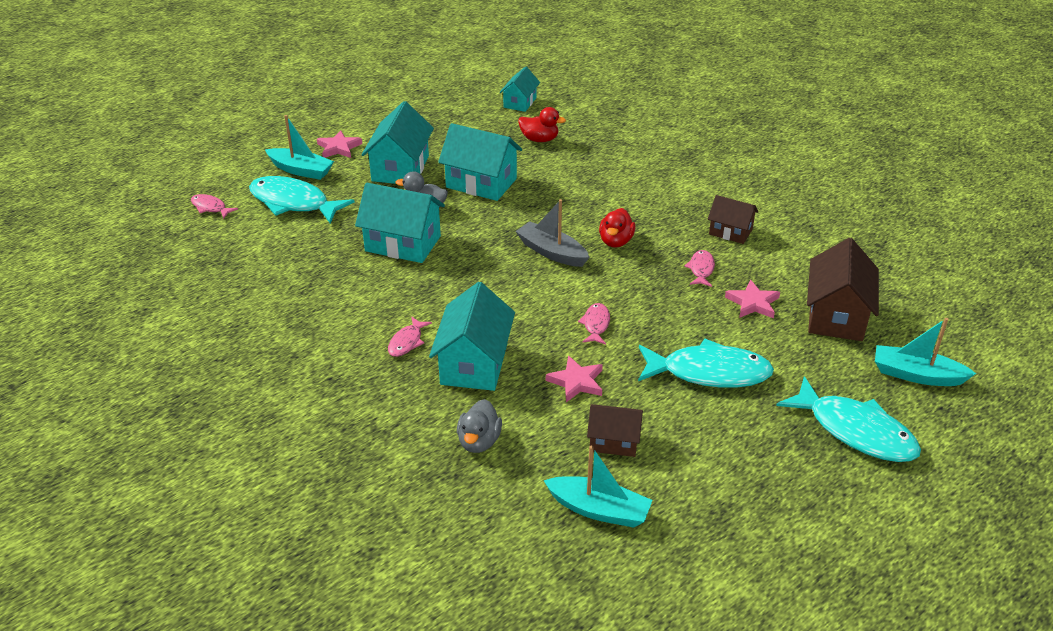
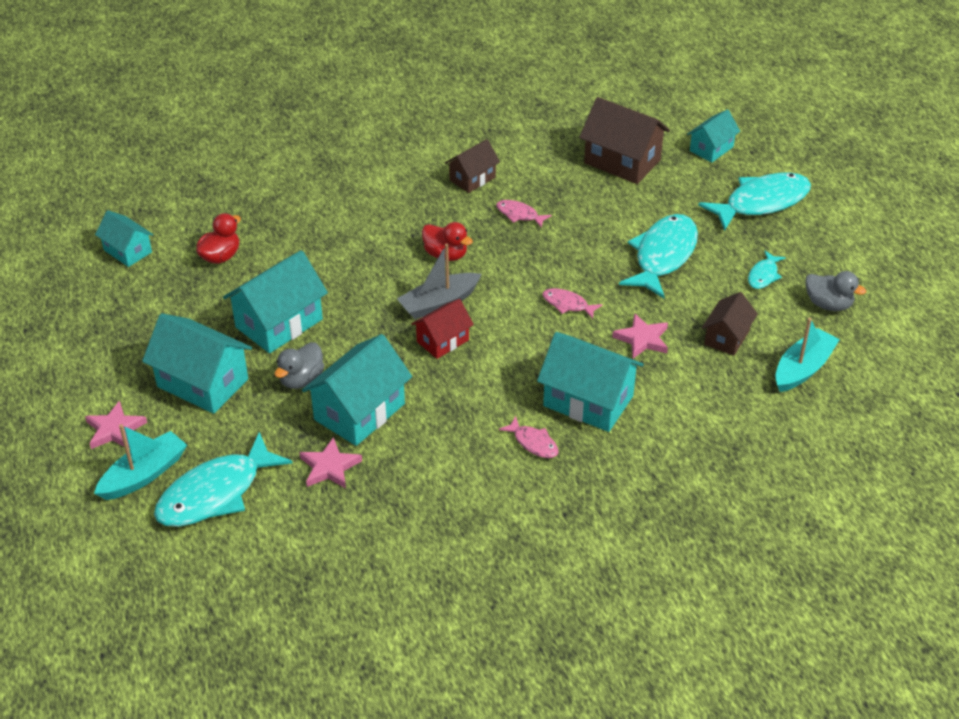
camera: 70 degrees left, 5 degrees up
pink fish [191,194,238,219] -> none
grey duck [457,399,502,453] -> grey duck moved to [805,271,866,311]
pink star [725,280,780,318] -> pink star moved to [299,437,362,488]
turquoise boat [875,318,976,386] -> turquoise house [687,109,740,163]
none -> red house [412,299,474,359]
none -> turquoise fish [748,251,786,289]

